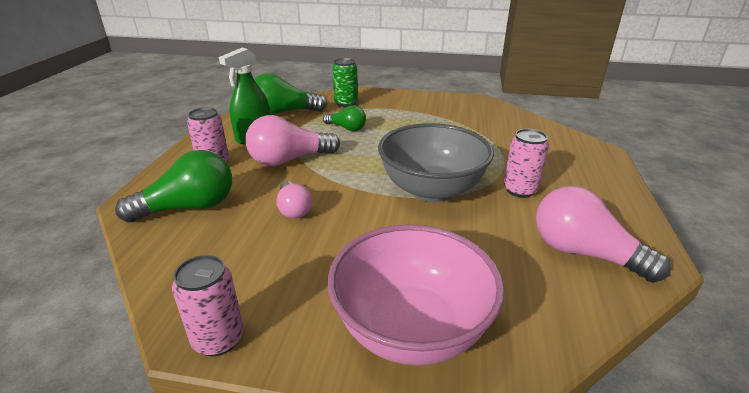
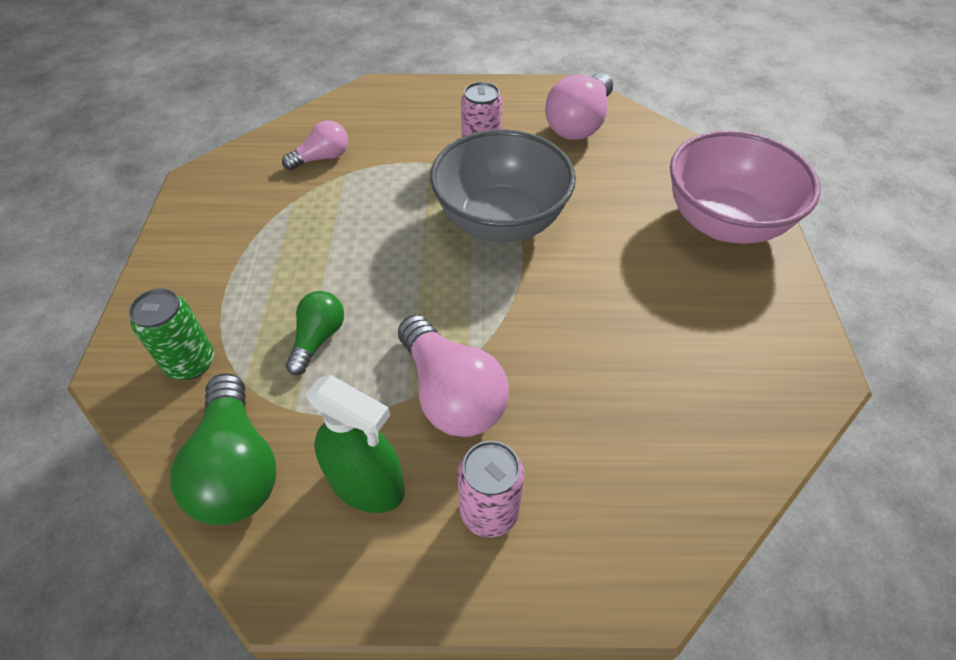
camera: 100 degrees left, 20 degrees up
green light bulb [115,150,232,222] -> none
pink can [172,255,244,356] -> none
pink light bulb [276,181,312,219] -> pink light bulb moved to [282,120,348,170]

